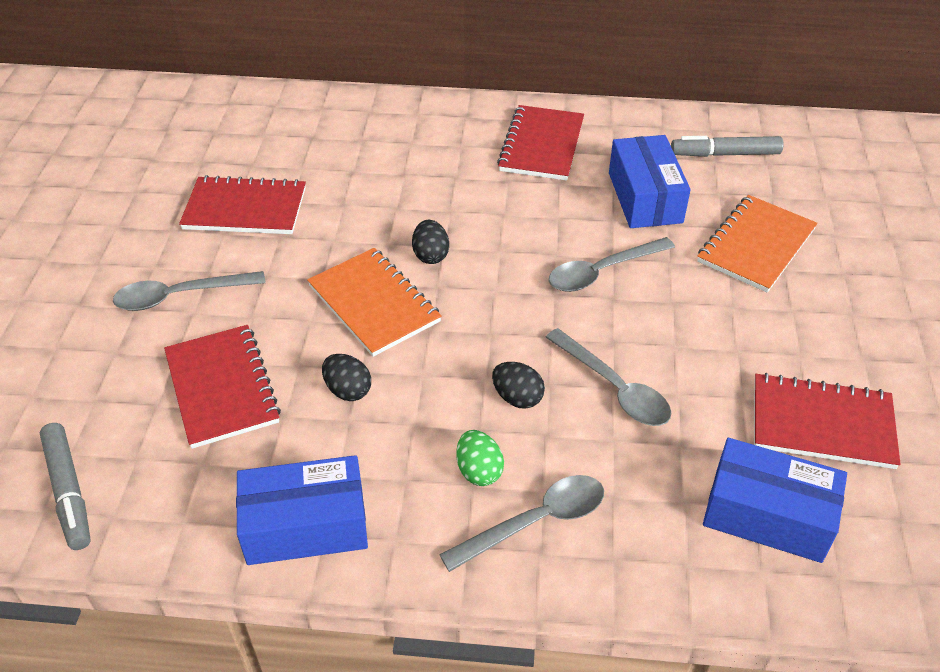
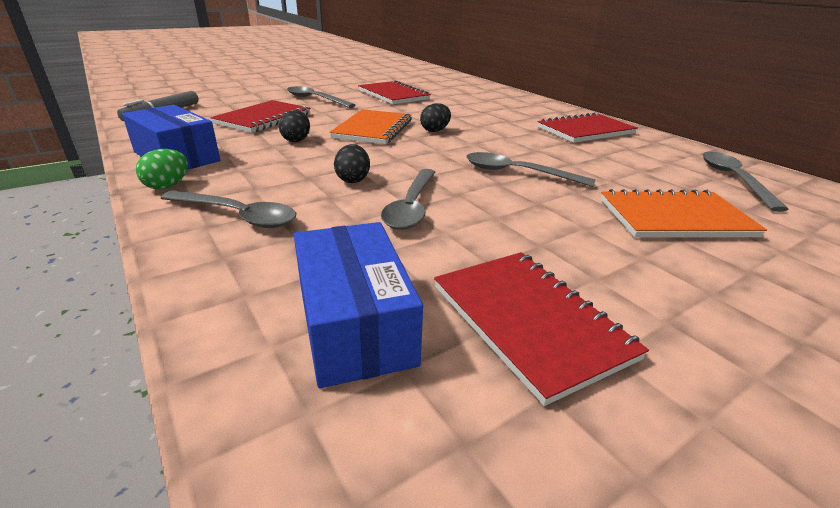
camera: 50 degrees right, 15 degrees down
green egg [457,430,504,486] -> green egg moved to [136,149,188,189]
blue box [609,135,691,228] -> none
grey marker [671,136,784,157] -> grey spoon [702,151,789,212]

